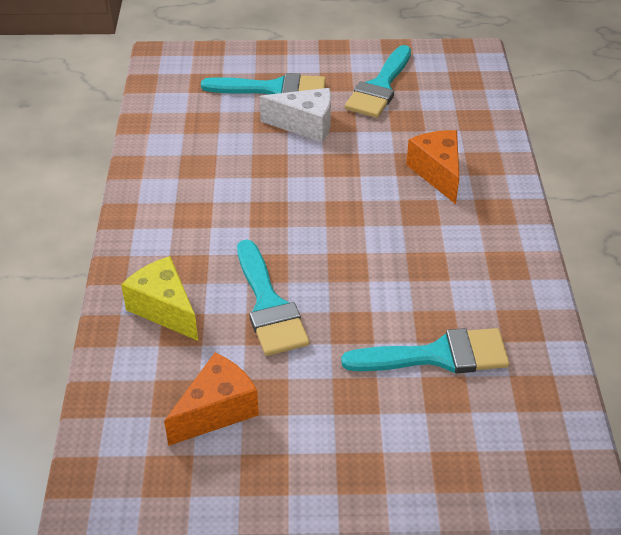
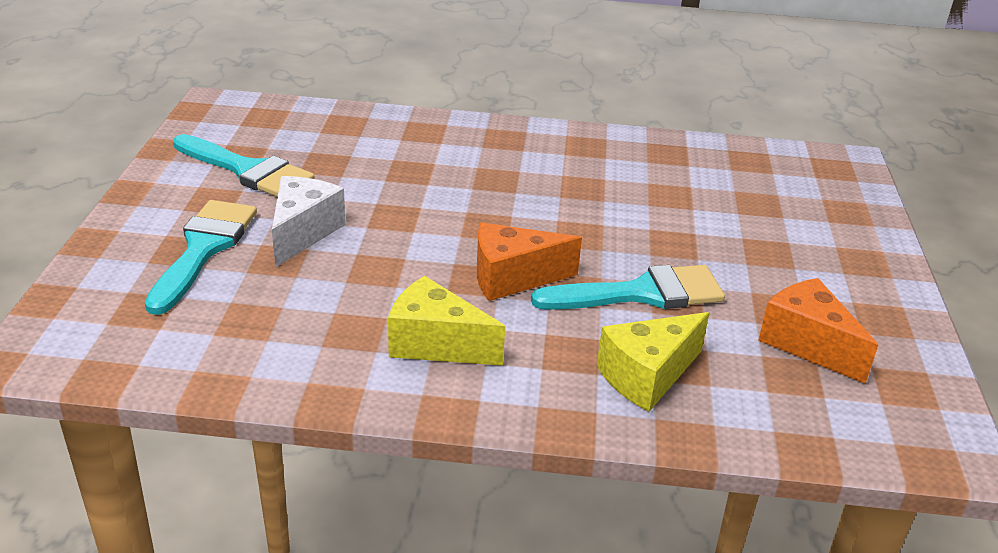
camera: 85 degrees left, 10 degrees down
turquoise brush [341,328,510,373] -> none
orange cheese [406,130,459,204] -> orange cheese moved to [477,223,582,301]
none -> yellow cheese [388,276,505,366]

